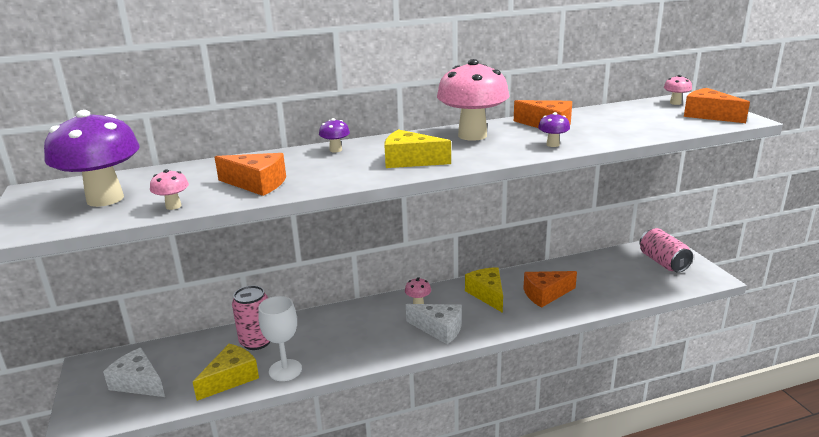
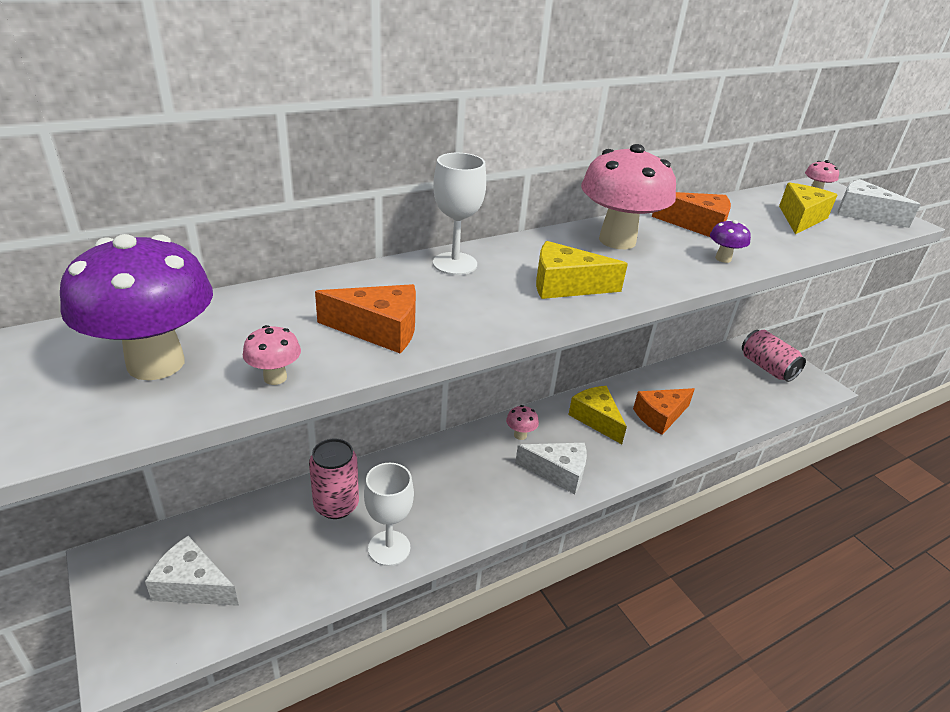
camera: 15 degrees left, 10 degrees up
yellow cheese [193,344,259,401] -> yellow cheese moved to [779,183,837,234]
purple mushroom [319,118,350,152] -> white goblet [433,153,486,275]
orange cheese [684,88,750,123] -> white cheese [837,179,921,228]

